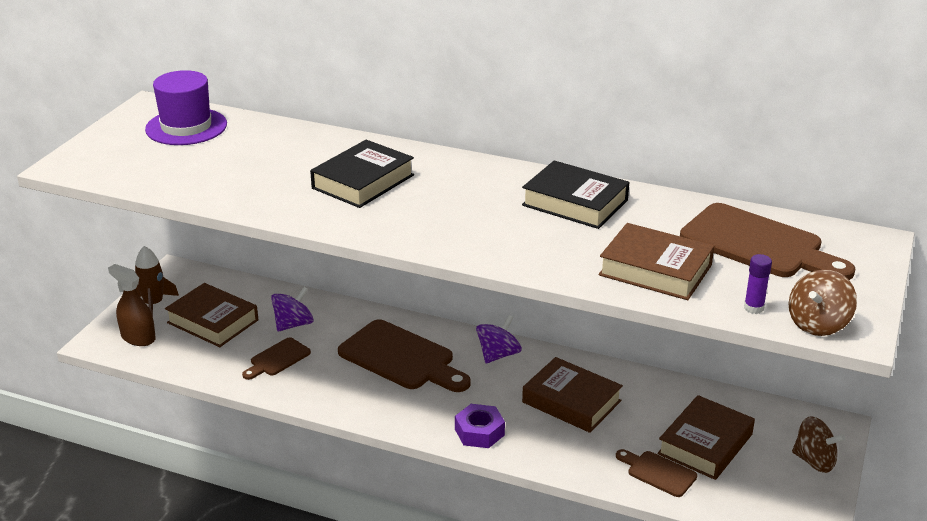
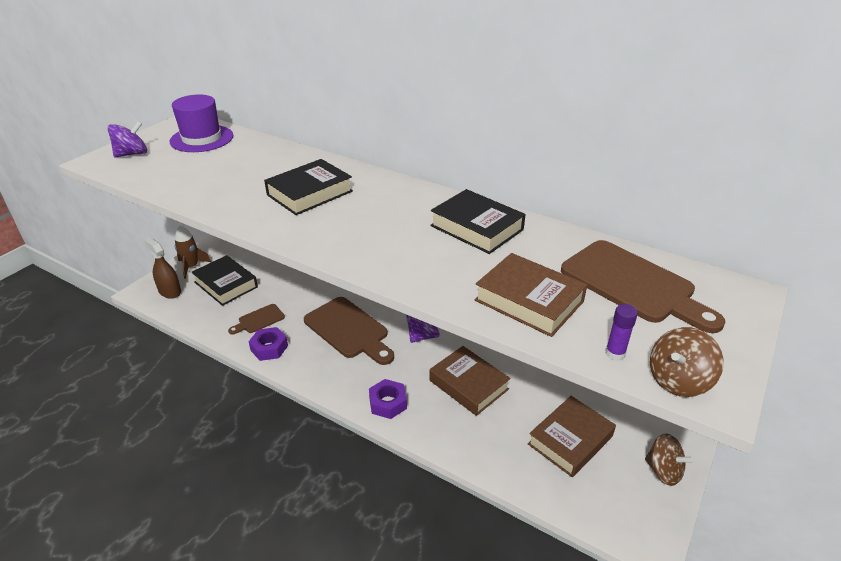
camera: 10 degrees right, 5 degrees up
brown book [165,283,258,347] -> black book [191,255,258,306]
purple spinning top [271,287,314,332] -> purple spinning top moved to [107,121,147,157]
brown cutting board [616,449,697,497] -> none
none -> purple nut [248,327,288,361]

